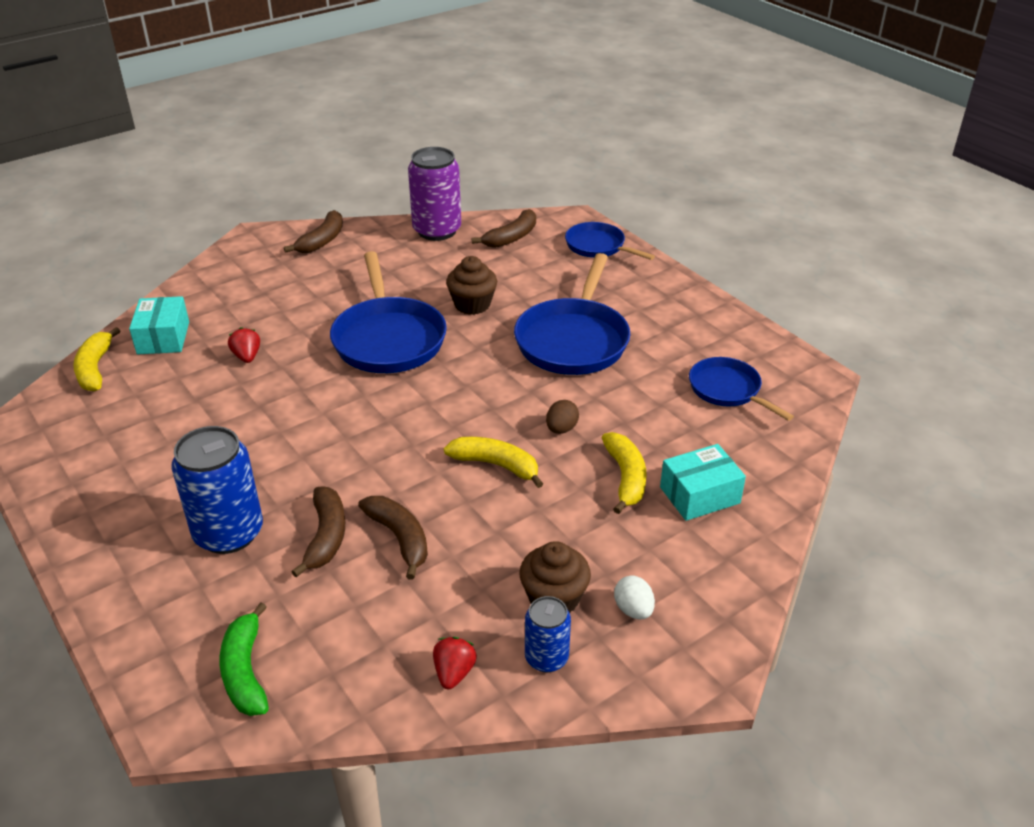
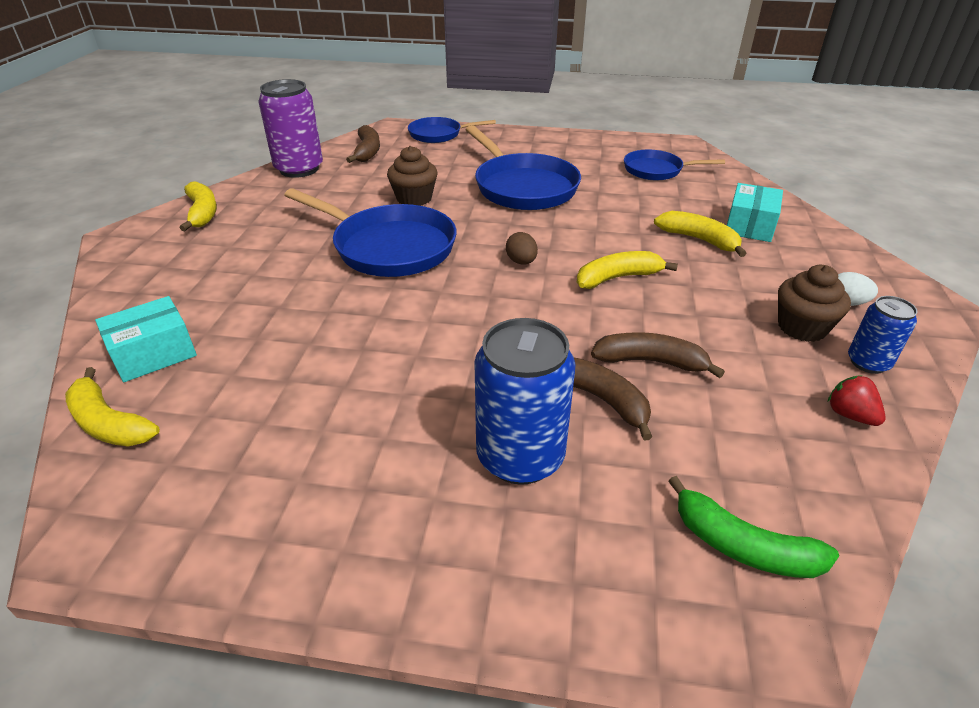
camera: 45 degrees left, 0 degrees up
turquoise box [129,296,189,354] -> turquoise box turned 75 degrees counterclockwise [95,296,197,382]
red strawberry [228,327,260,363] -> none
brown banana [284,210,343,253] -> yellow banana [180,181,217,231]
brown egg [546,400,579,434] -> brown egg moved to [506,232,538,265]

